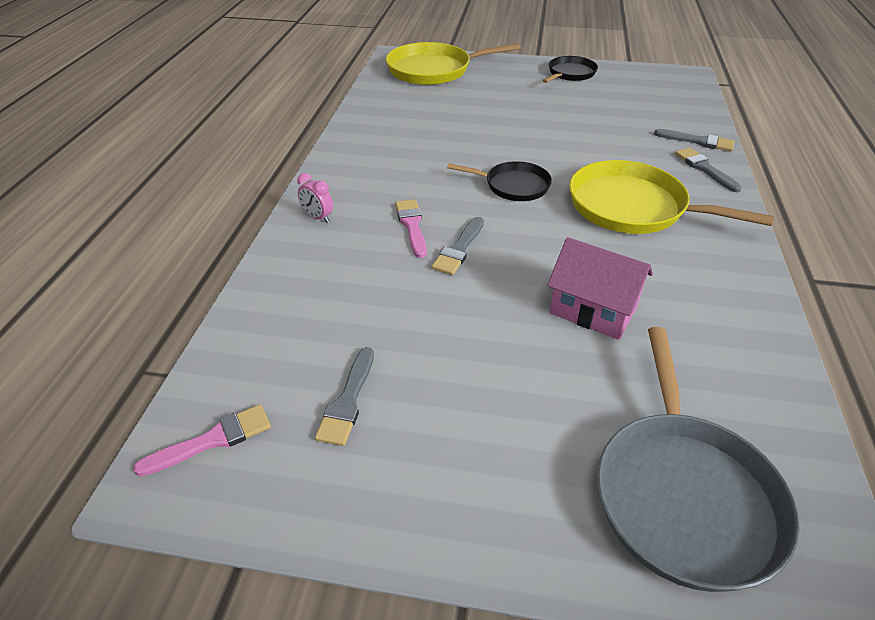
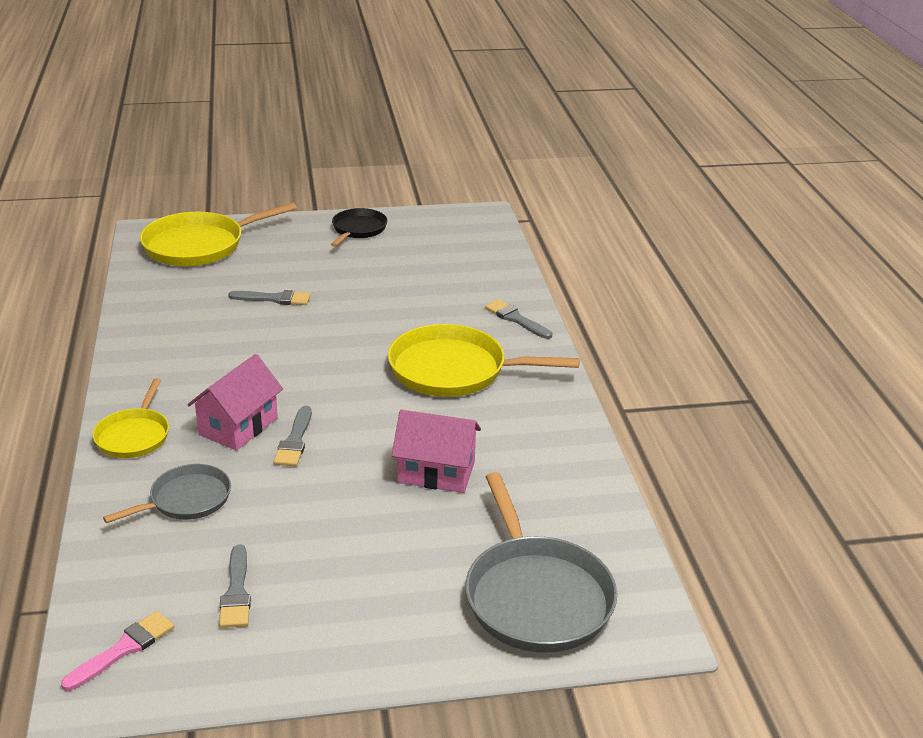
camera: 20 degrees left, 10 degrees down
pink clock [297,173,333,223] -> yellow pan [93,378,169,458]
pink brush [395,199,427,258] -> pink house [187,354,283,451]
black pan [447,161,552,201] -> none
grey brush [654,129,735,151] -> grey brush moved to [228,290,311,305]
none -> grey pan [103,464,231,523]

